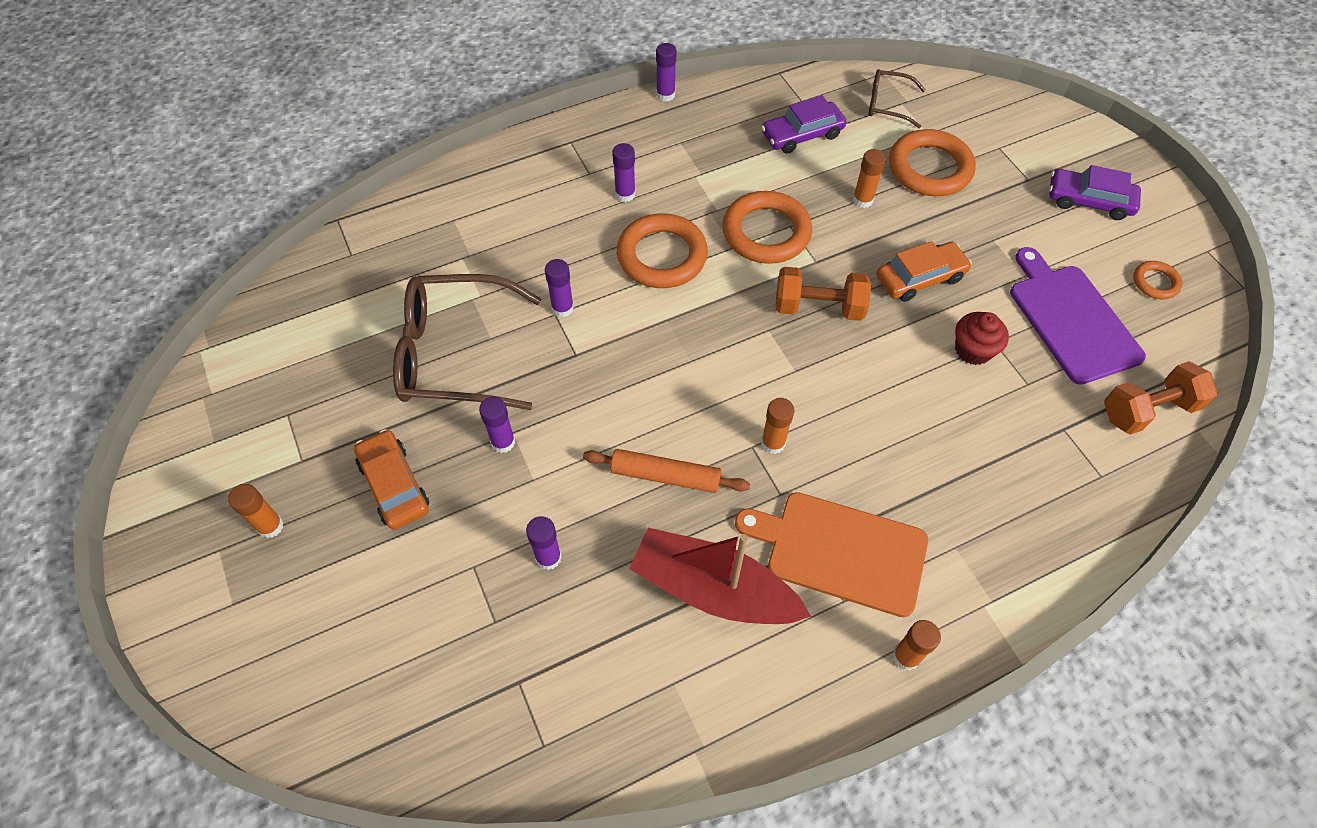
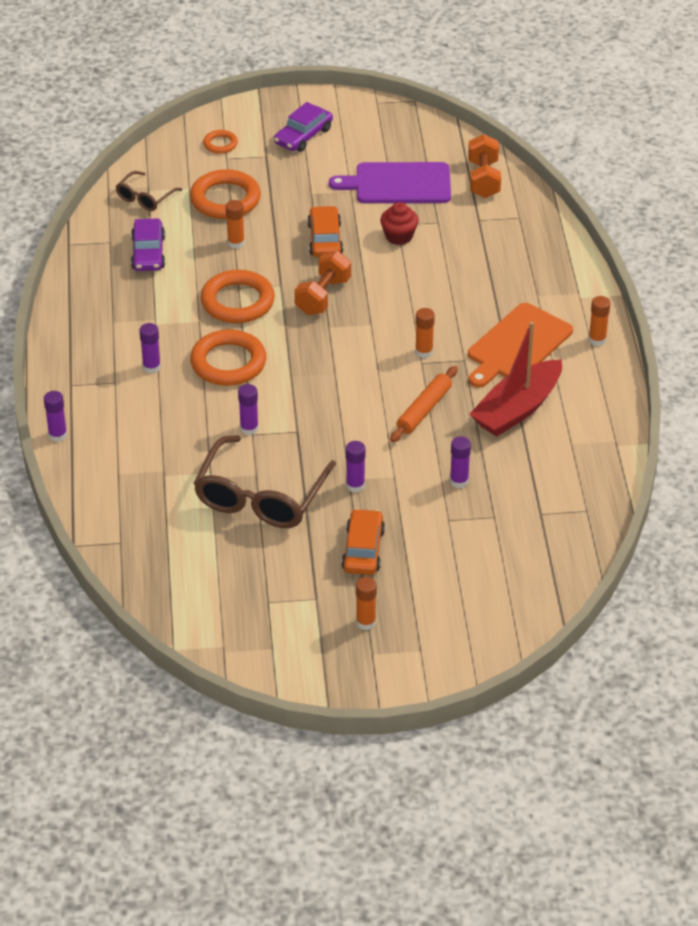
camera: 70 degrees left, 15 degrees down
orange car [354,429,429,530] -> orange car turned 105 degrees clockwise [341,508,385,575]
purple glue stick [656,43,676,102] -> purple glue stick moved to [44,391,67,442]
orange ring [1133,261,1183,299] -> orange ring moved to [203,130,238,154]

